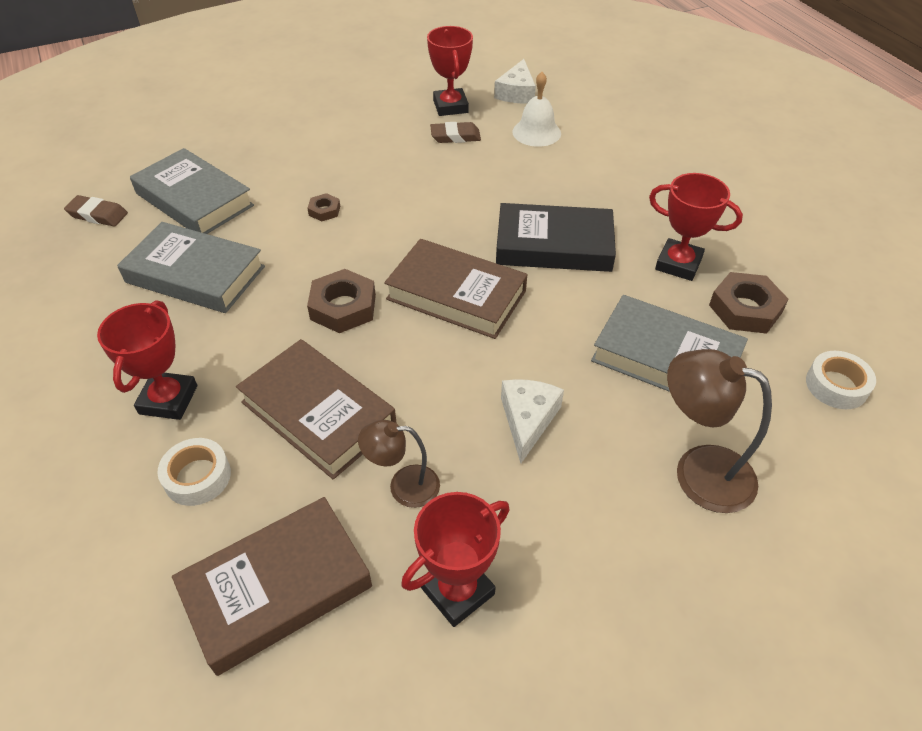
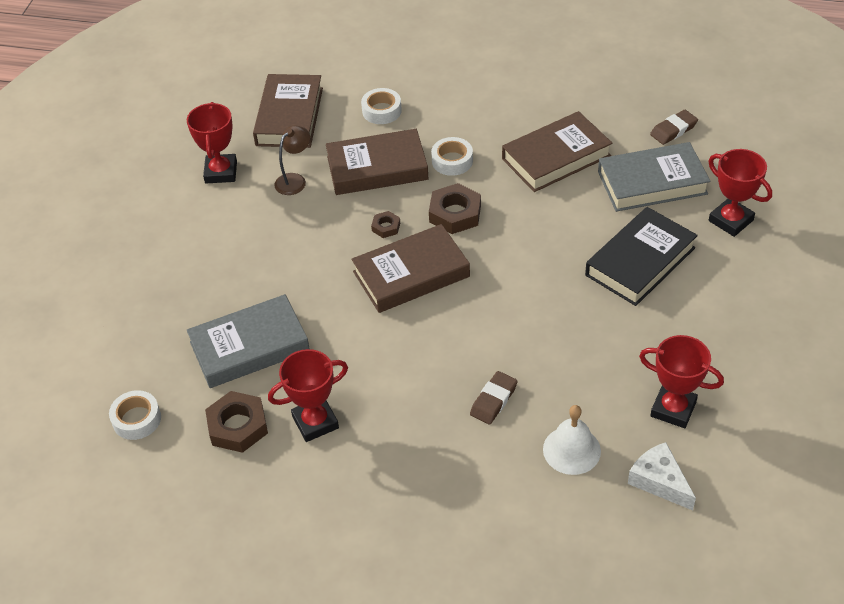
camera: 130 degrees right, 0 degrees up
red trophy [97,300,197,420] -> red trophy moved to [708,149,772,237]
grey book [117,222,265,313] -> brown book [502,111,612,192]
brown nut [307,193,340,221] -> brown nut moved to [371,211,400,238]
brown eraser [430,122,481,143] -> brown eraser moved to [470,371,518,424]
black book [496,203,616,272] -> black book moved to [585,207,698,306]
white cheese [501,379,564,463] -> none
brown lamp [667,349,772,513] -> none
none -> white tape [431,137,473,176]

